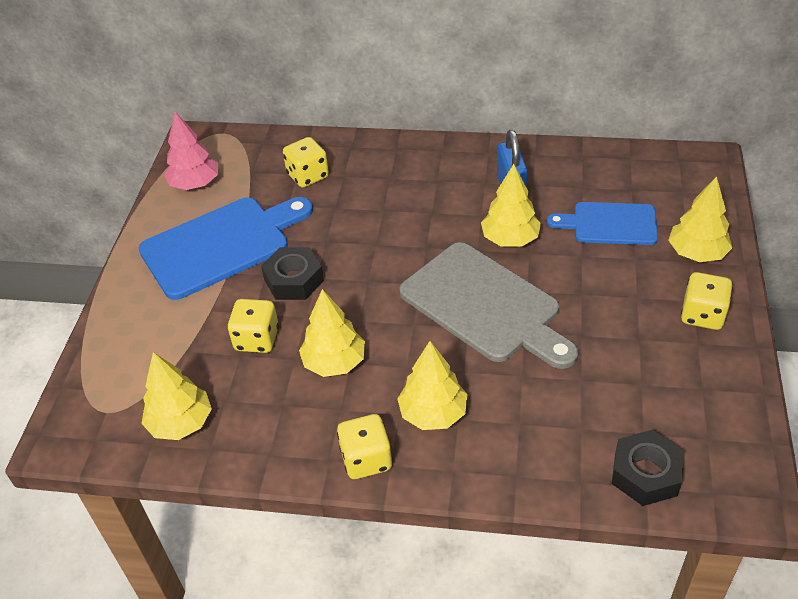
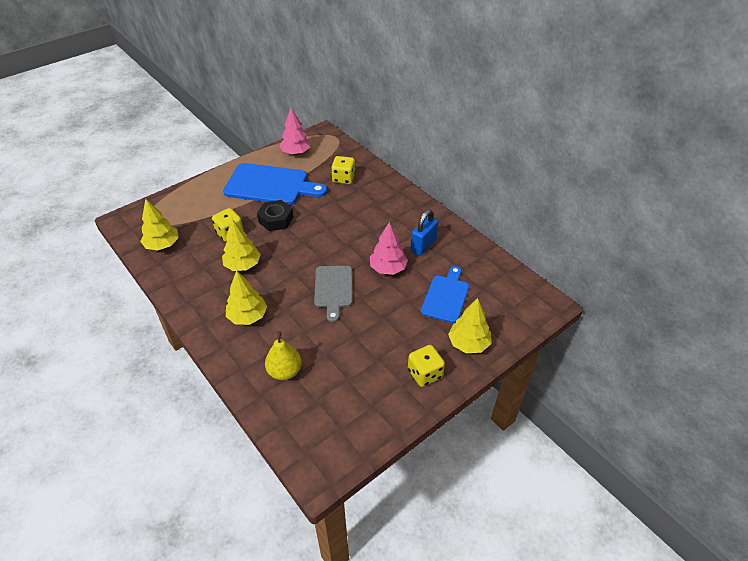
camera: 40 degrees right, 0 degrees up
yellow dice [337,414,392,479] -> none
grey cutting board [399,242,578,369] -> grey cutting board [314,266,352,322], size x0.61
yellow tree [481,164,541,247] -> pink tree [370,222,408,275]
blue cutting board [547,202,658,245] -> blue cutting board turned 60 degrees clockwise [421,266,469,323]
black nut [612,430,684,506] -> none
none -> yellow pear [265,331,302,380]

